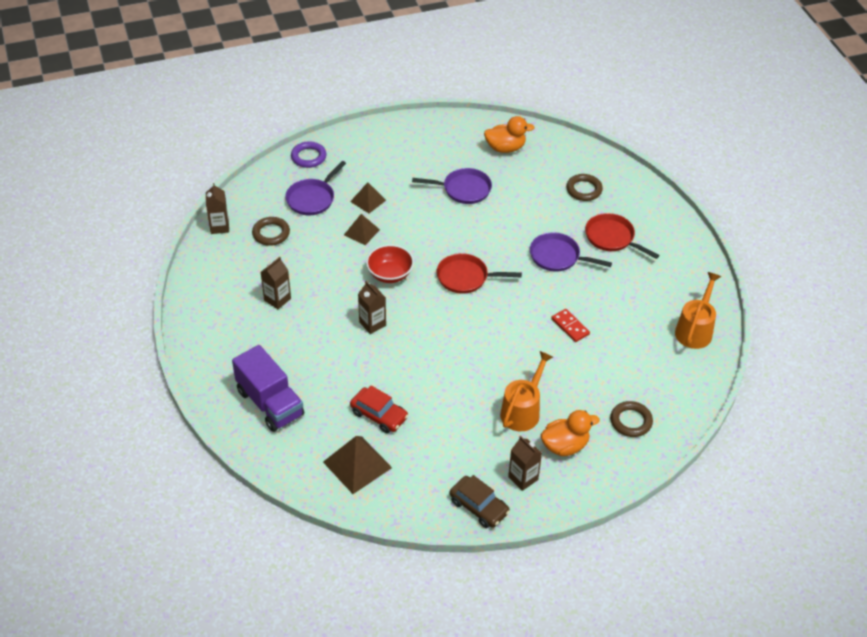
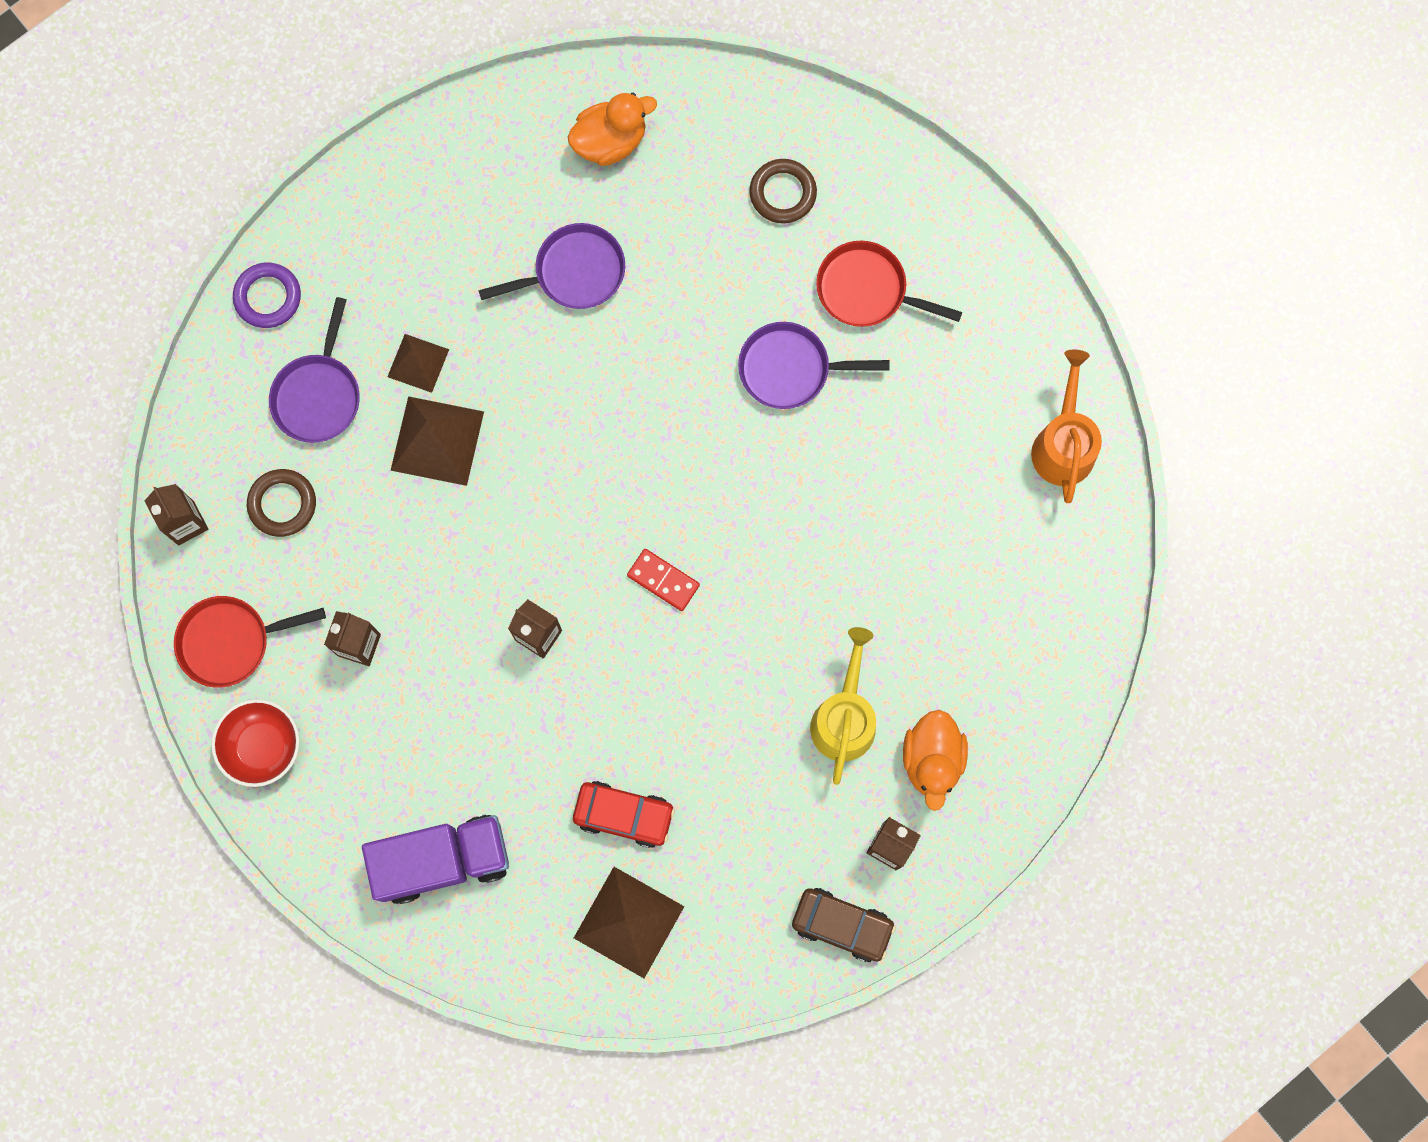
camera: 20 degrees left, 30 degrees up
purple truck [232,345,304,432] -> purple truck turned 45 degrees counterclockwise [362,815,509,904]
brown pyramid [344,214,380,245] -> brown pyramid [390,396,484,486], size x1.62
red bowl [366,245,414,283] -> red bowl moved to [211,699,300,787]
red pan [437,253,522,294] -> red pan moved to [174,596,326,688]
orange watering can [500,351,553,431] -> yellow watering can [810,627,876,785]
orange duck [541,410,600,456] -> orange duck turned 135 degrees clockwise [903,710,968,811]
red domino [551,309,590,342] -> red domino moved to [627,549,700,611]
brown ring [610,401,653,437] -> none

